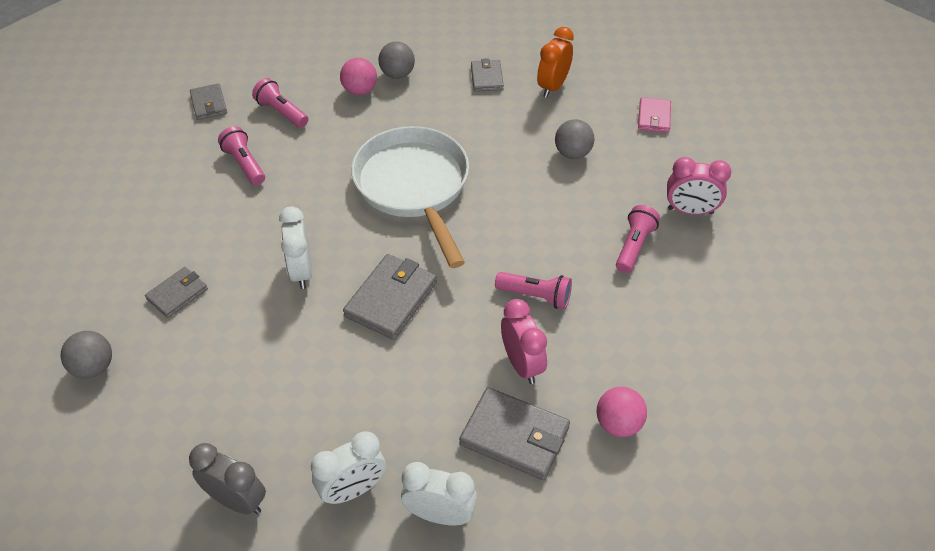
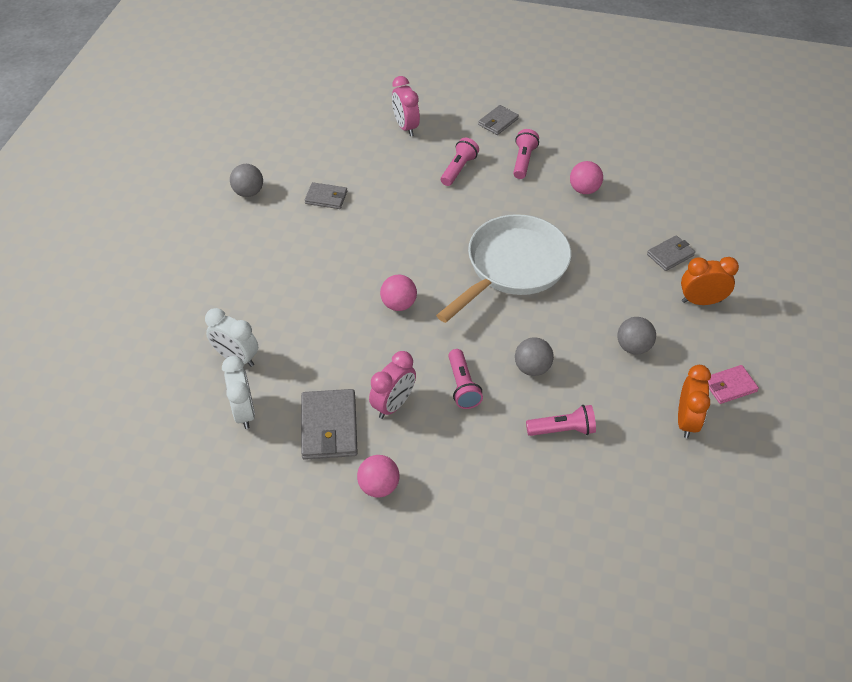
camera: 60 degrees right, 0 degrees up
grey clock [189,443,266,515] -> none
white clock [279,206,312,289] -> none
grey wallet [343,254,437,340] -> pink ball [380,275,417,311]
grey ball [378,42,415,79] -> grey ball moved to [515,337,554,376]
pink clock [667,157,731,215] -> pink clock moved to [392,76,420,136]
none -> orange clock [678,365,711,438]

